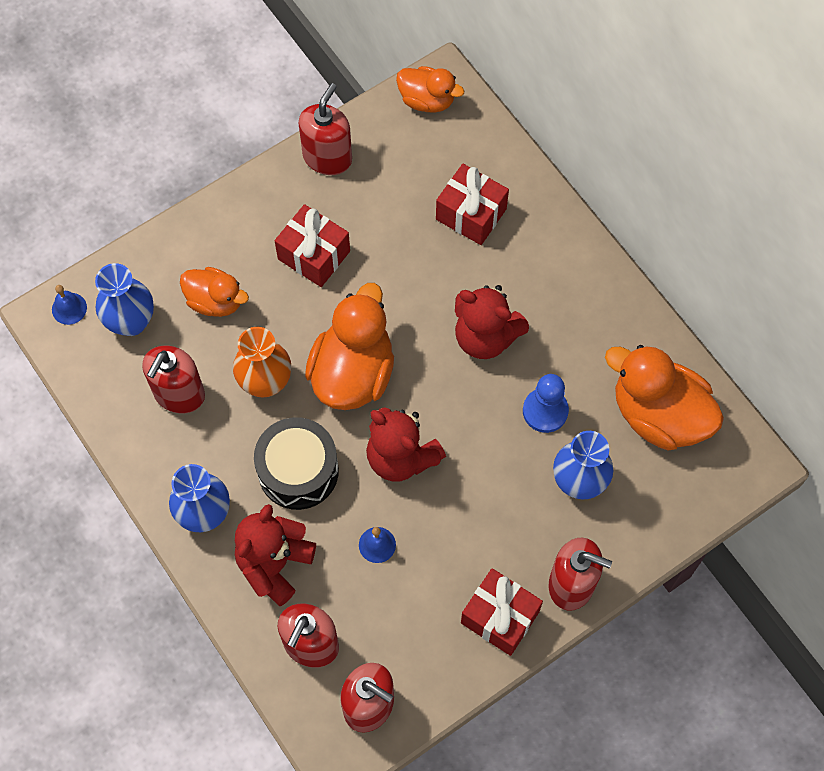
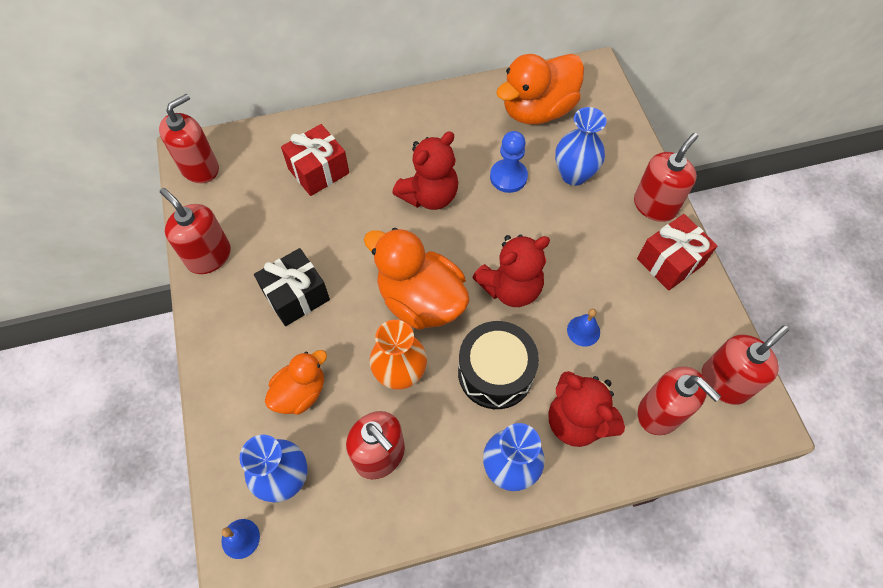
camera: 70 degrees left, 5 degrees down
red gift [275,204,350,287] -> black gift [254,248,330,326]
orange duck [396,66,464,113] -> red soap dispenser [159,94,219,183]

